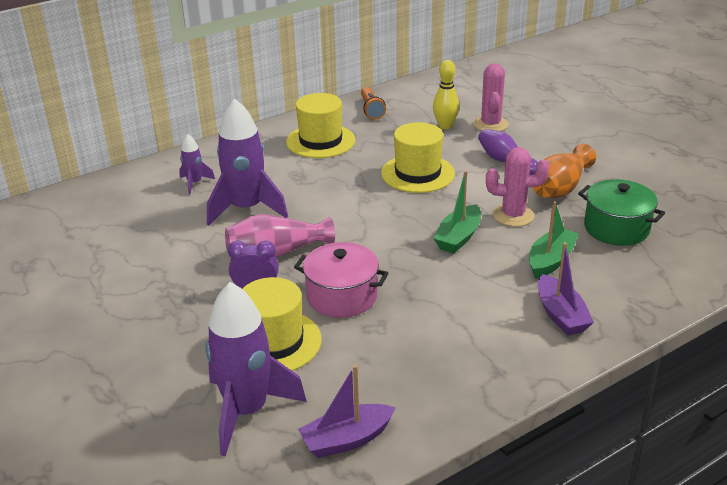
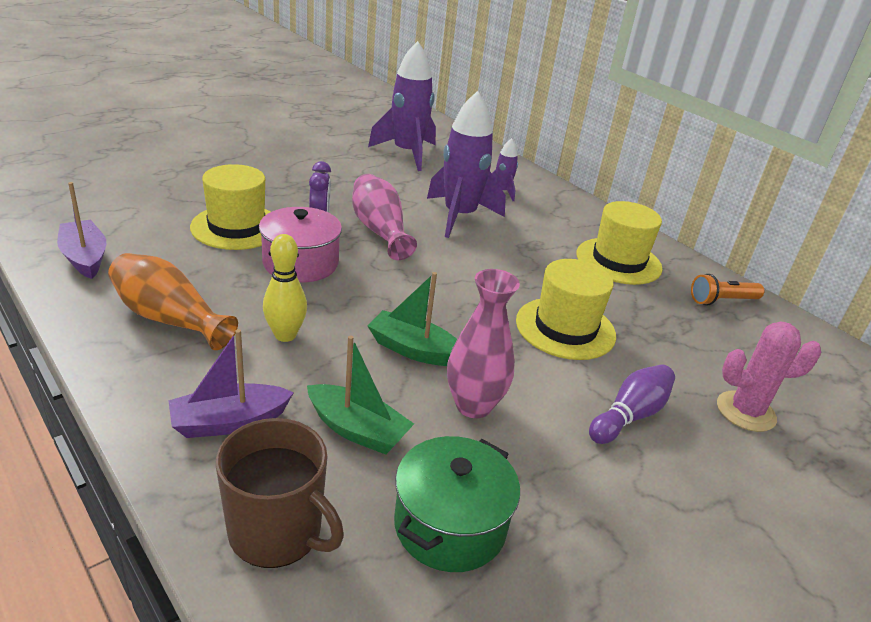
camera: 80 degrees right, 0 degrees up
purple rocket [205,282,307,456] -> purple rocket moved to [368,41,436,171]
yellow bowling pin [433,60,459,129] -> yellow bowling pin moved to [263,234,307,342]
pink cactus [486,147,549,227] -> pink vase [447,269,520,418]
orange vase [533,144,596,198] -> orange vase moved to [108,253,238,350]
none -> brown mug [216,418,344,568]

